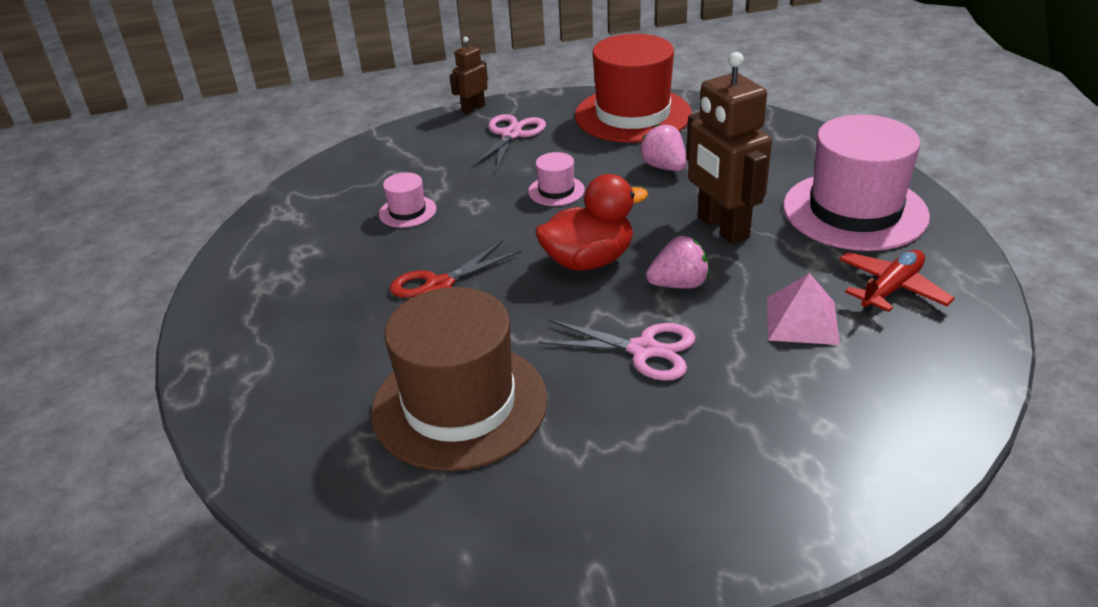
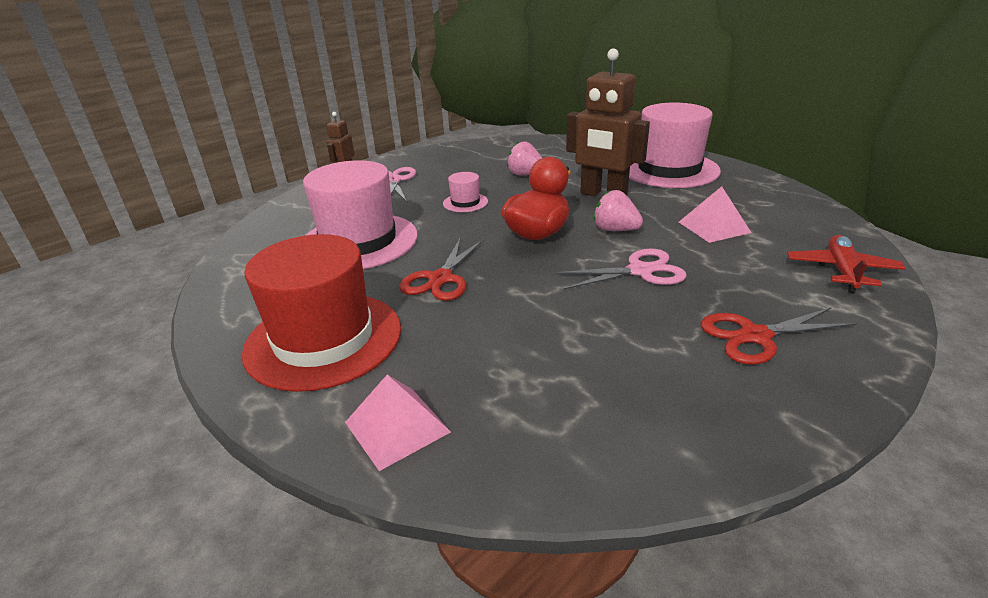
camera: 30 degrees left, 5 degrees down
brown hat [371,287,548,471] -> none
pink hat [379,172,436,228] -> pink hat [303,160,418,269], size x2.32
red hat [575,34,692,143] -> red hat moved to [242,234,401,392]
pink strawberry [646,236,709,289] -> pink strawberry turned 105 degrees counterclockwise [593,190,643,231]
red plane [839,250,955,312] -> red plane moved to [788,235,906,293]
none -> pink pyramid [345,375,451,471]
none -> red scissors [700,307,857,364]

